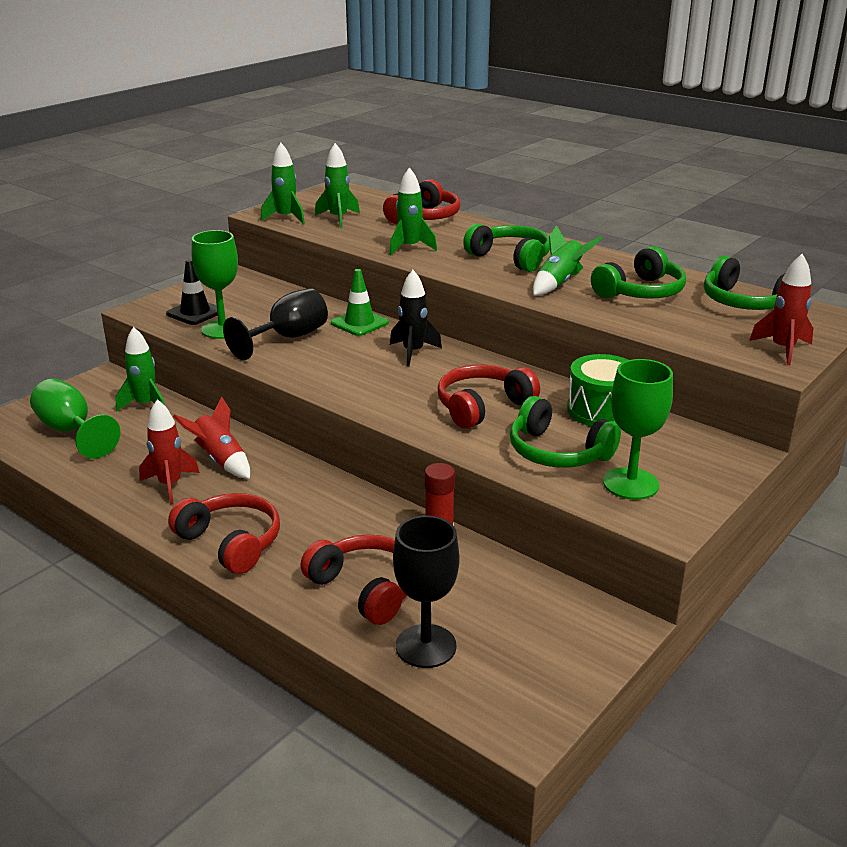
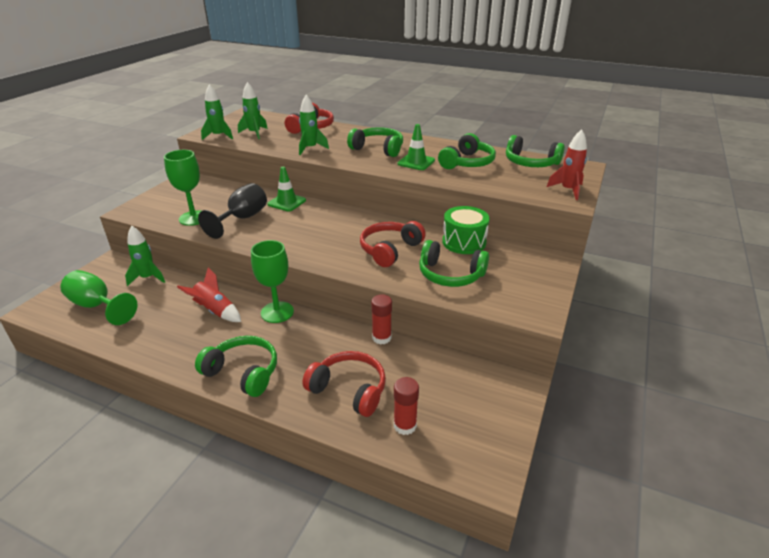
camera: 15 degrees left, 5 degrees up
red rocket [139,399,200,504] -> none
black traffic cone [166,259,217,325] -> none
red headphones [168,493,280,574] -> green headphones [195,336,277,397]
black rocket [390,270,442,366] -> none
black goblet [393,515,459,668] -> red glue stick [394,377,419,435]
green rocket [533,225,602,296] -> green traffic cone [397,124,435,170]
green goblet [603,359,673,500] -> green goblet moved to [251,240,294,323]

